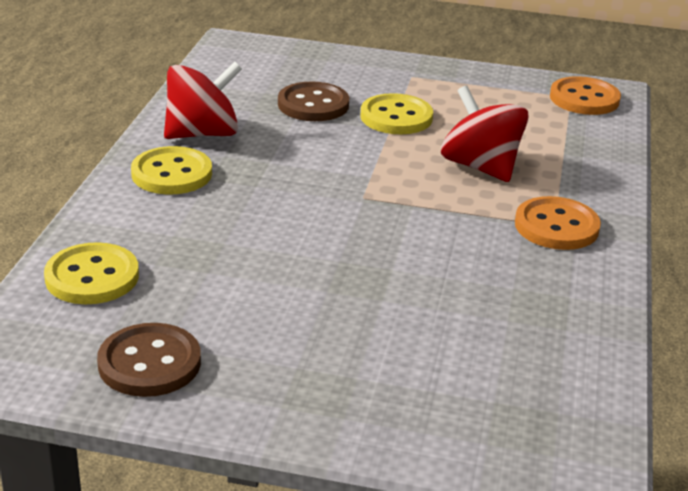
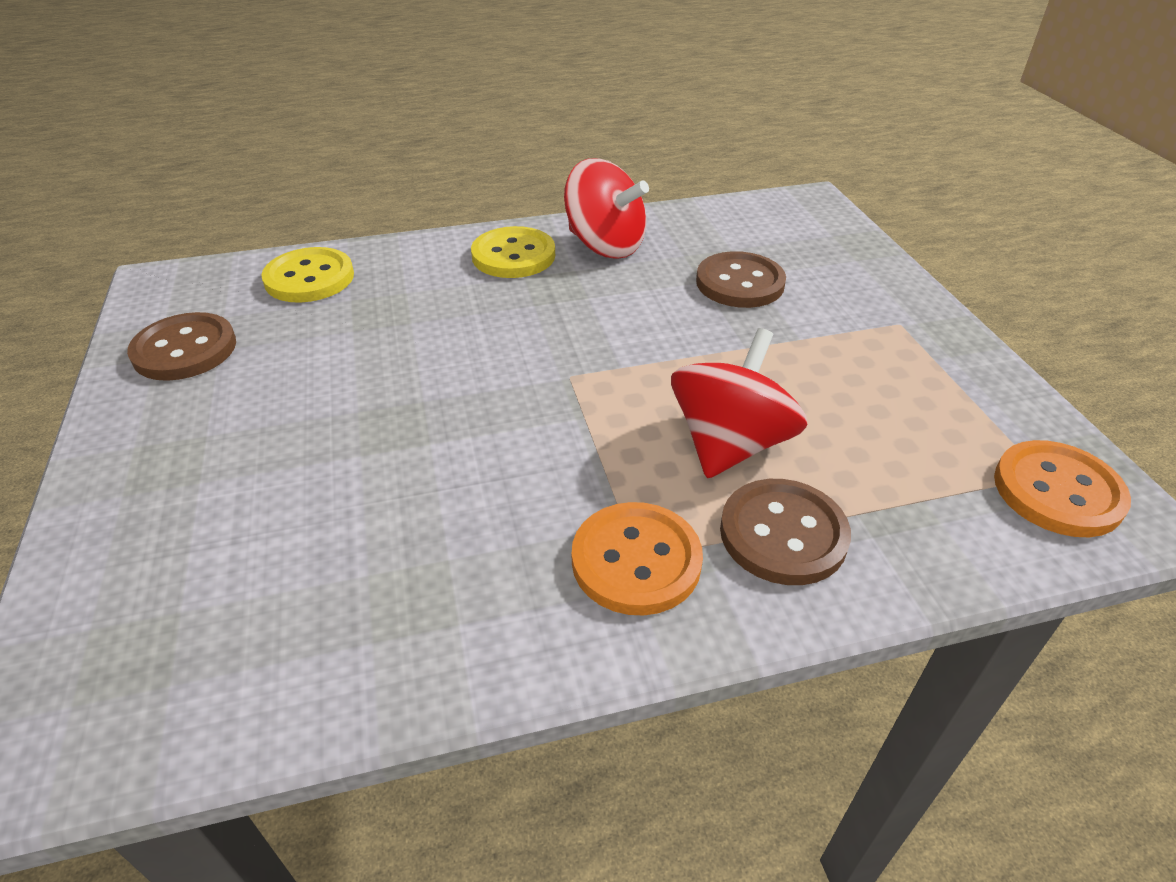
camera: 65 degrees right, 10 degrees up
yellow button [361,93,433,134] -> none
none -> brown button [720,479,851,585]

